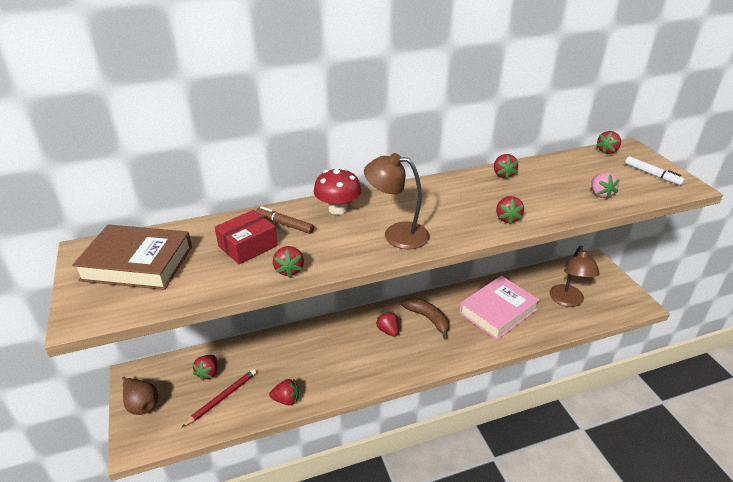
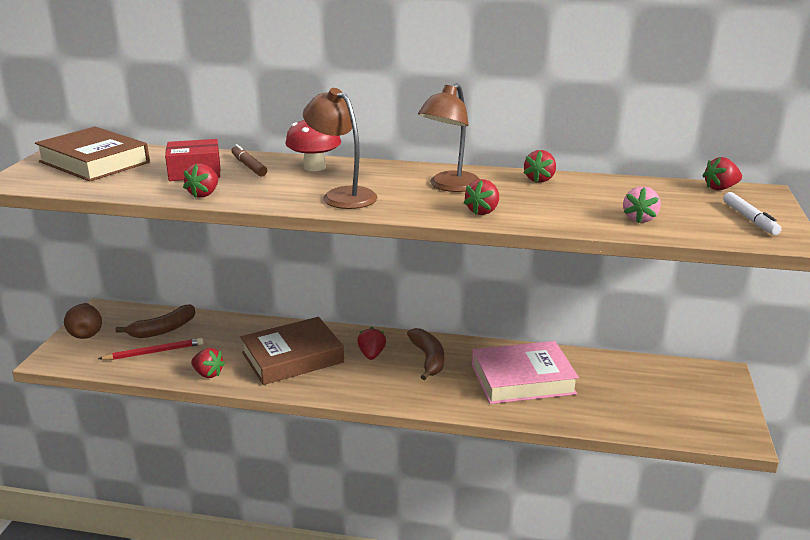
camera: 30 degrees right, 10 degrees down
red strawberry [192,355,217,381] -> brown banana [116,304,195,338]
brown lamp [550,246,600,307] -> brown lamp moved to [418,83,479,192]
none -> brown book [241,317,344,385]

